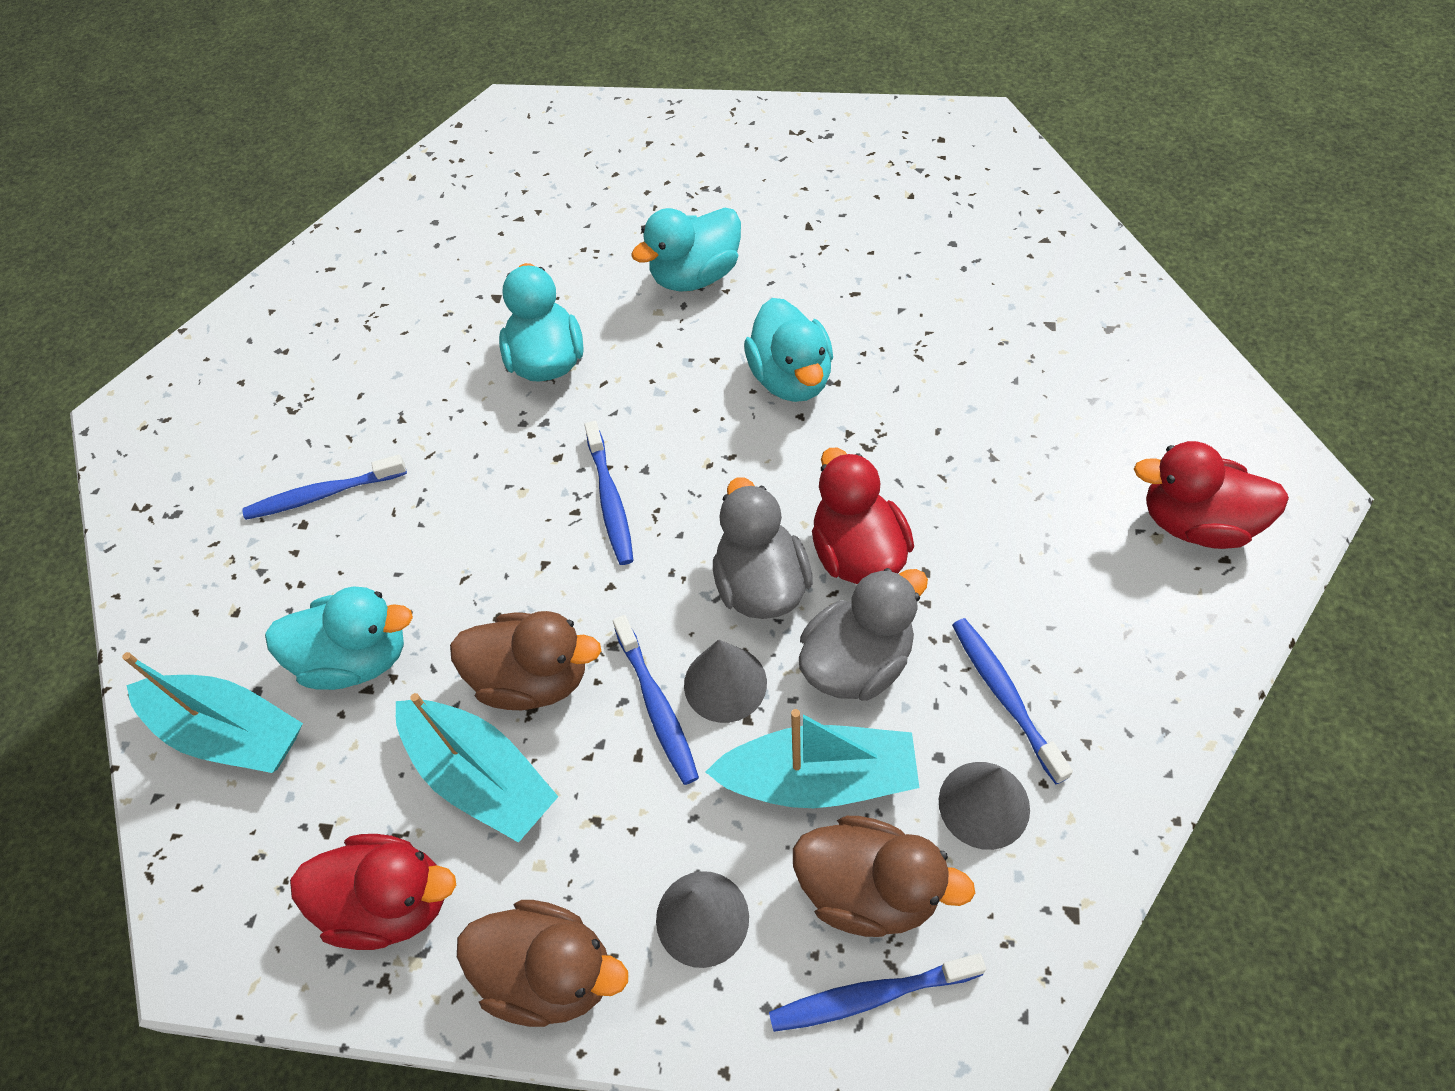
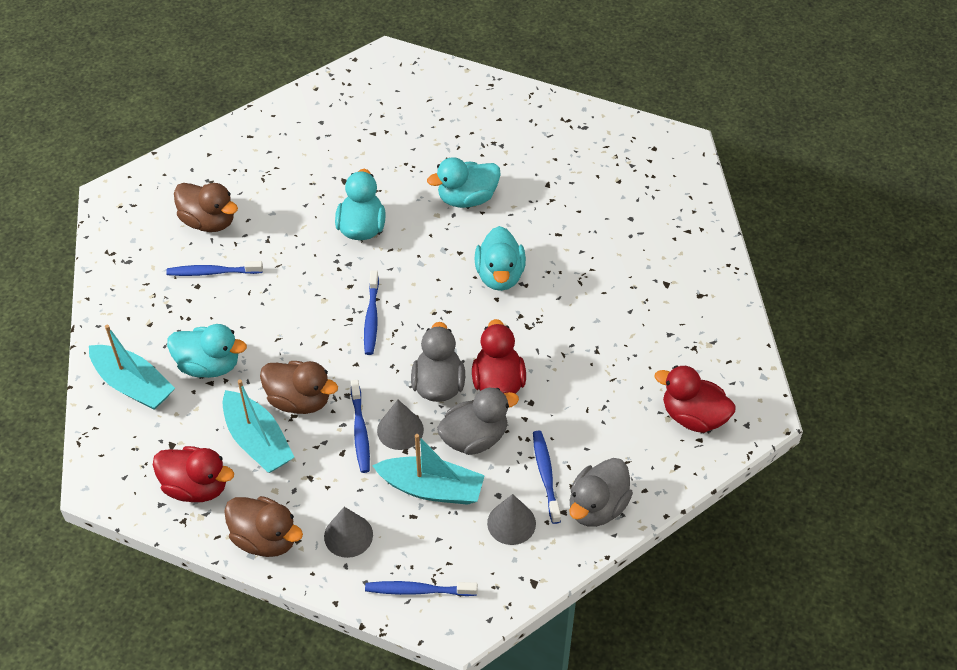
camera: 10 degrees right, 5 degrees down
brown duck [793,816,975,937] -> brown duck moved to [174,183,238,232]
none -> grey duck [570,458,633,527]

